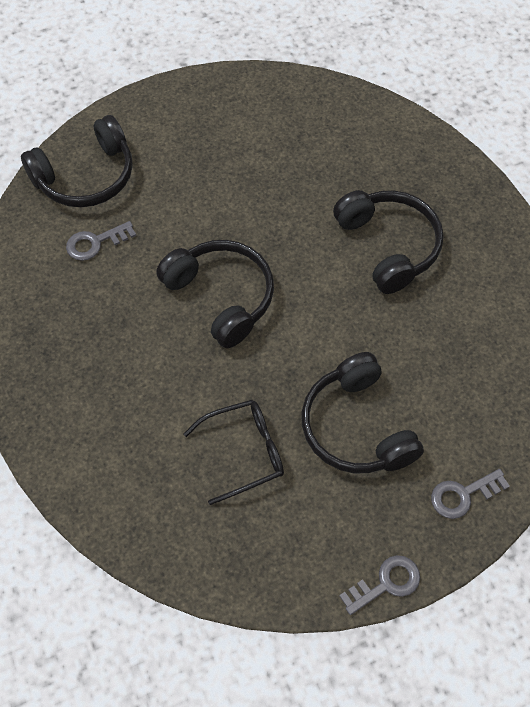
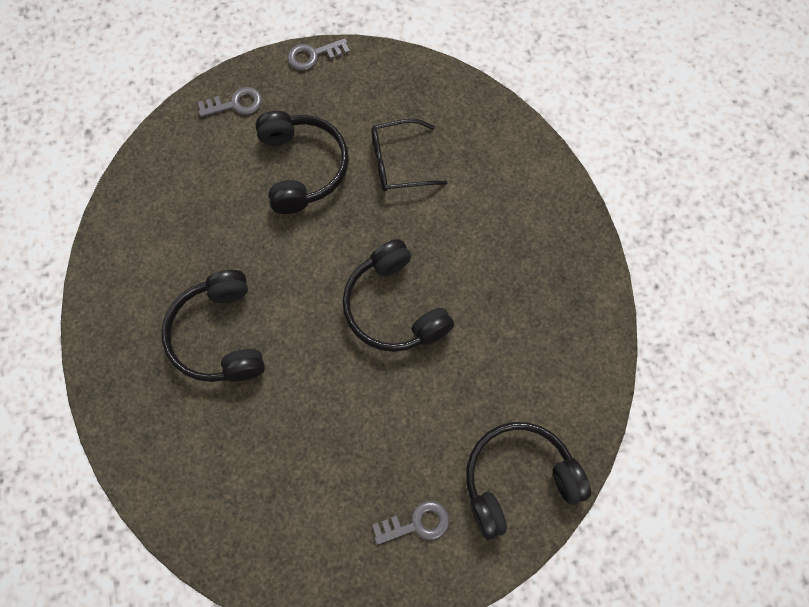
camera: 170 degrees left, 10 degrees up
grey key [66,221,136,261] -> grey key moved to [373,501,449,545]

